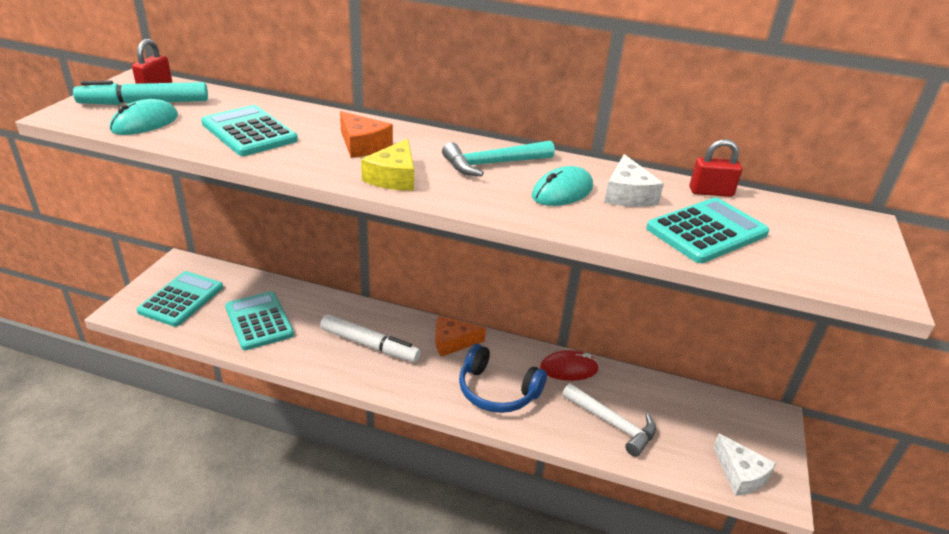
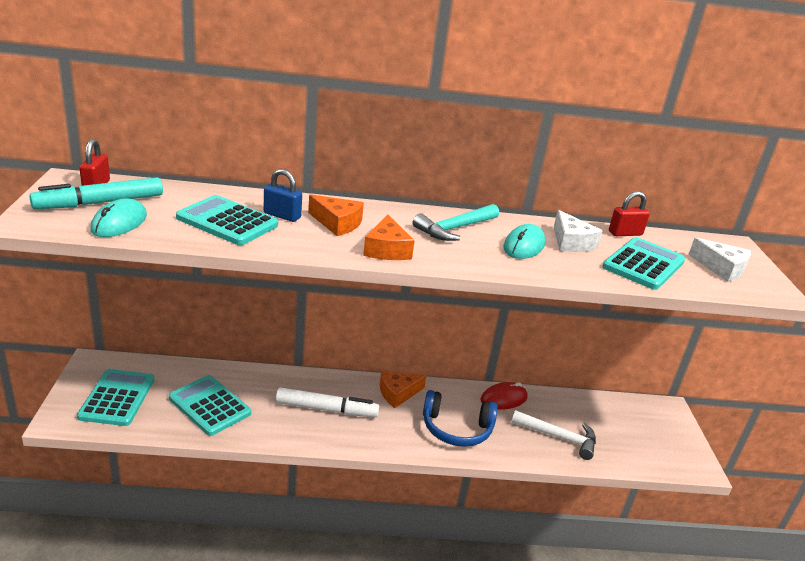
camera: 20 degrees left, 5 degrees down
yellow cheese [361,139,414,191] -> orange cheese [363,214,415,260]
white cheese [713,433,777,496] -> white cheese moved to [688,238,751,282]
none -> blue padlock [264,169,302,222]

